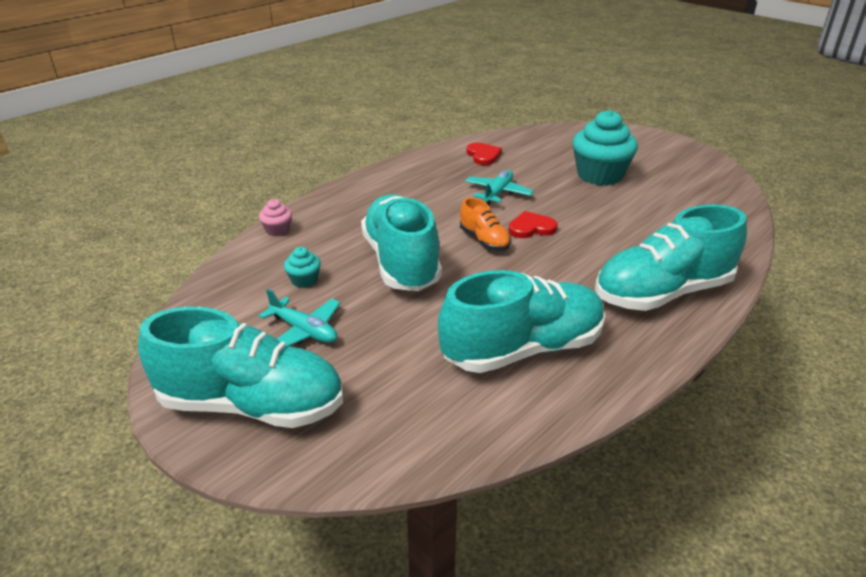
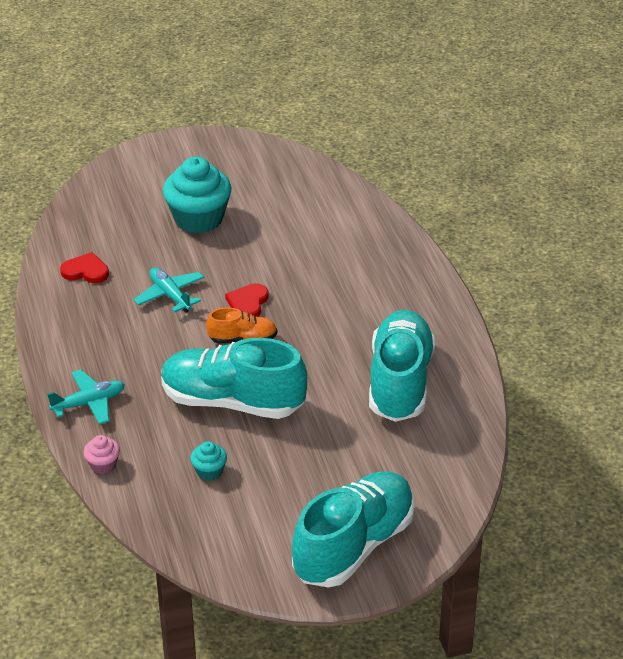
camera: 60 degrees left, 5 degrees up
turquoise plane [259,289,340,346] -> turquoise plane moved to [47,370,125,424]
turquoise shoe [595,204,747,311] -> none

